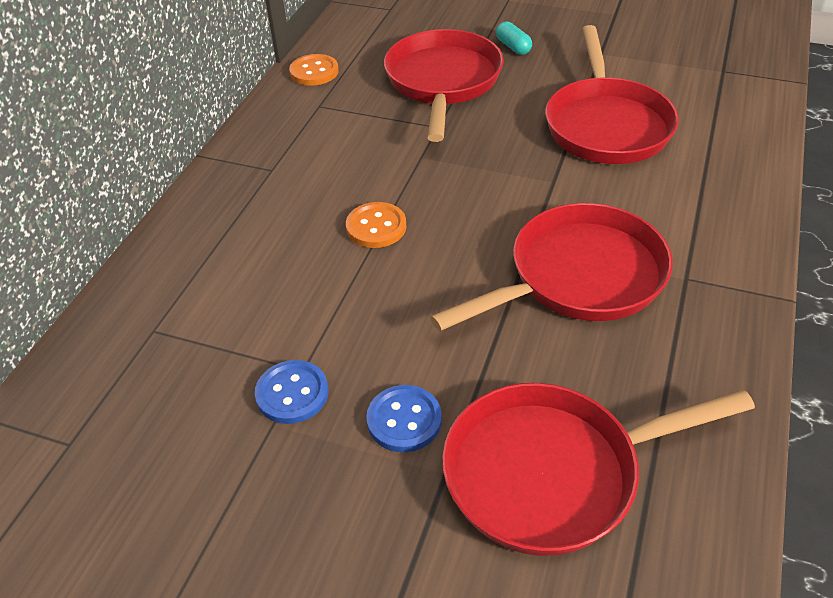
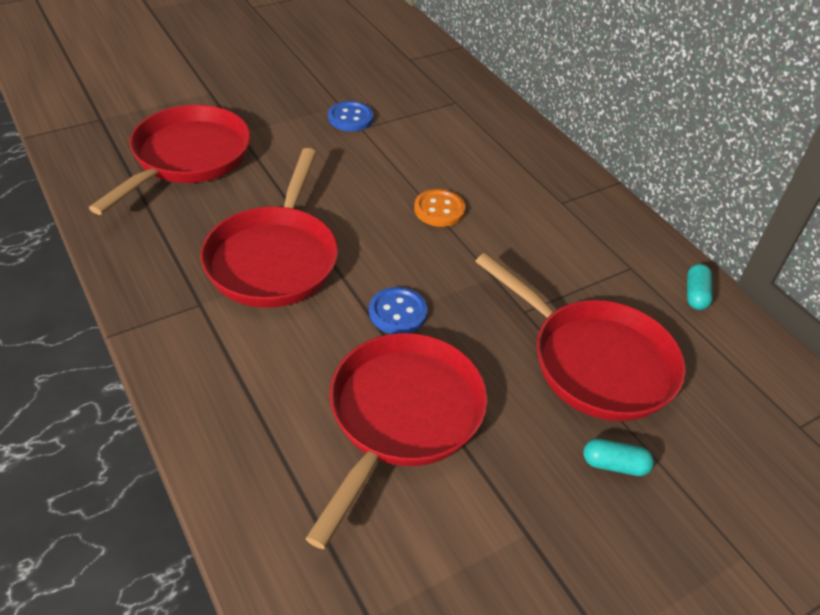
camera: 125 degrees right, 0 degrees up
orange button [289,54,339,86] -> turquoise capsule [687,264,713,310]
blue button [366,385,442,452] -> blue button moved to [369,287,428,334]
red pan [545,25,679,164] -> red pan turned 75 degrees clockwise [305,333,488,549]

